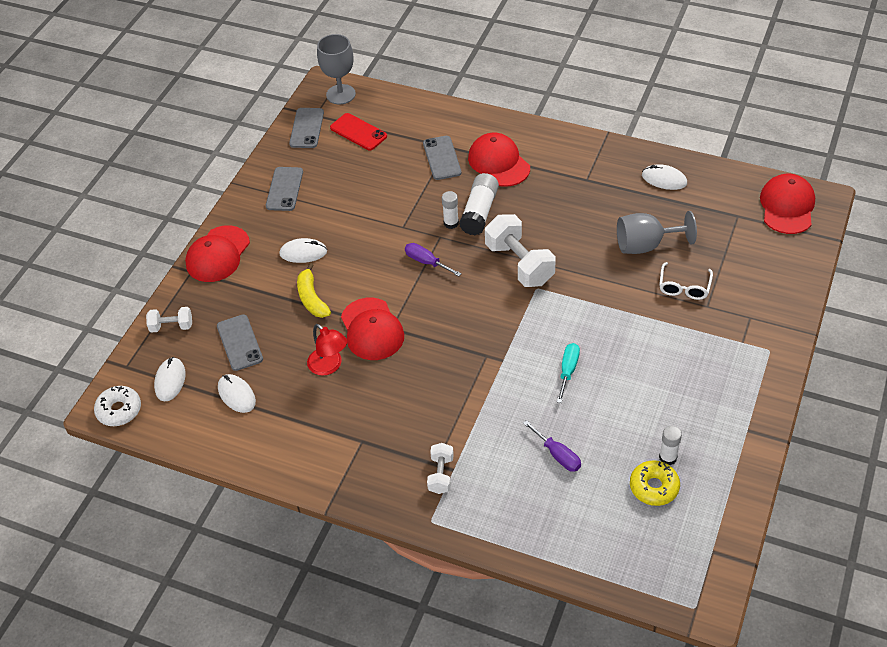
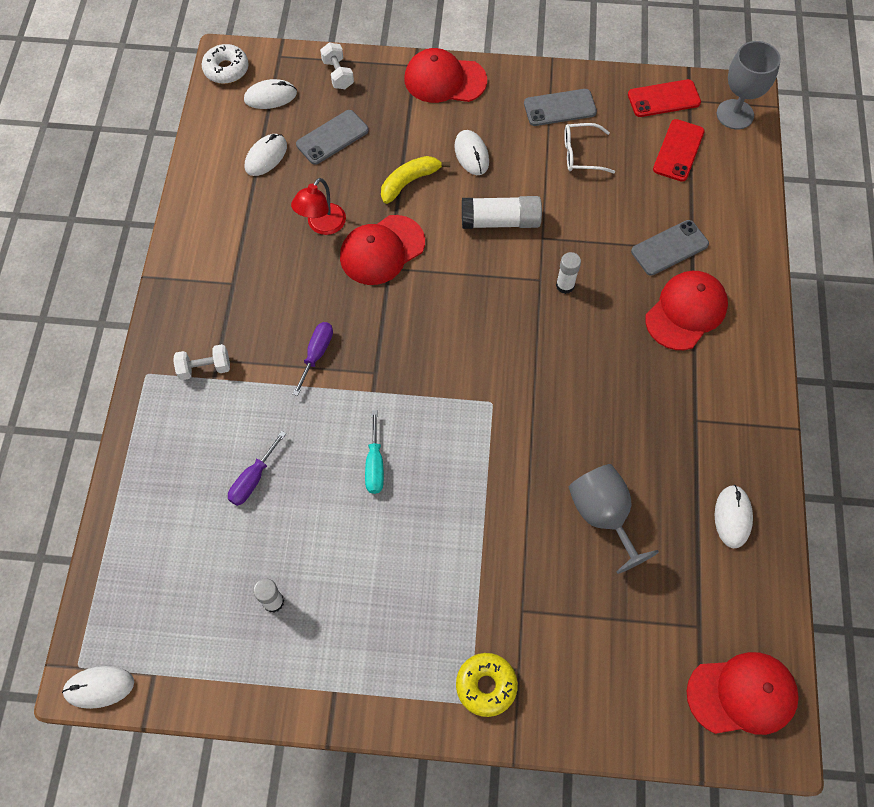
camera: 70 degrees right, 15 degrees up
grey phone [289,108,324,148] -> red phone [628,79,701,117]
purple screwdriver [405,243,462,276] -> purple screwdriver moved to [293,322,333,396]
white glue stick [459,173,499,235] -> white glue stick moved to [462,196,542,229]
white dumbbell [485,214,556,287] -> none
turquoise screwdriver [557,343,580,403] -> turquoise screwdriver turned 90 degrees clockwise [365,410,384,494]
yellow donut [630,460,680,506] -> yellow donut moved to [456,653,518,717]
white glasses [659,262,713,300] -> white glasses moved to [564,123,615,173]
none -> white mouse [62,666,134,709]

